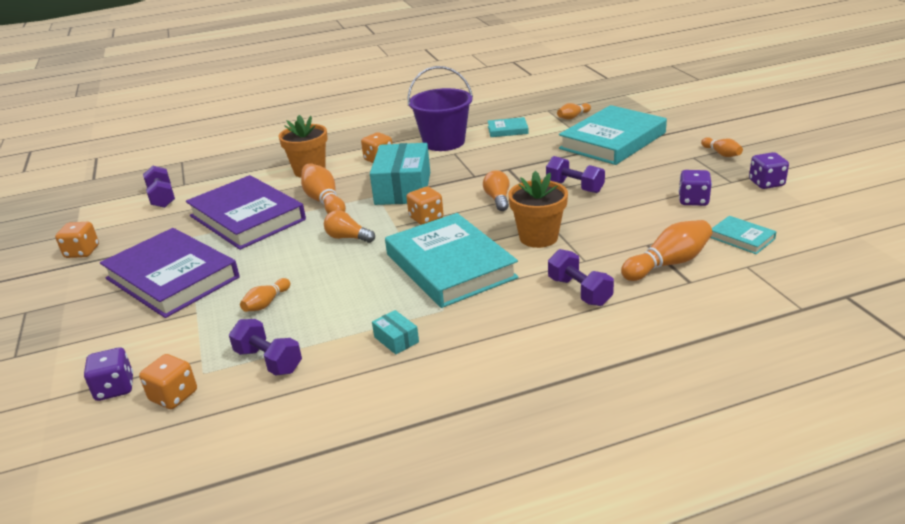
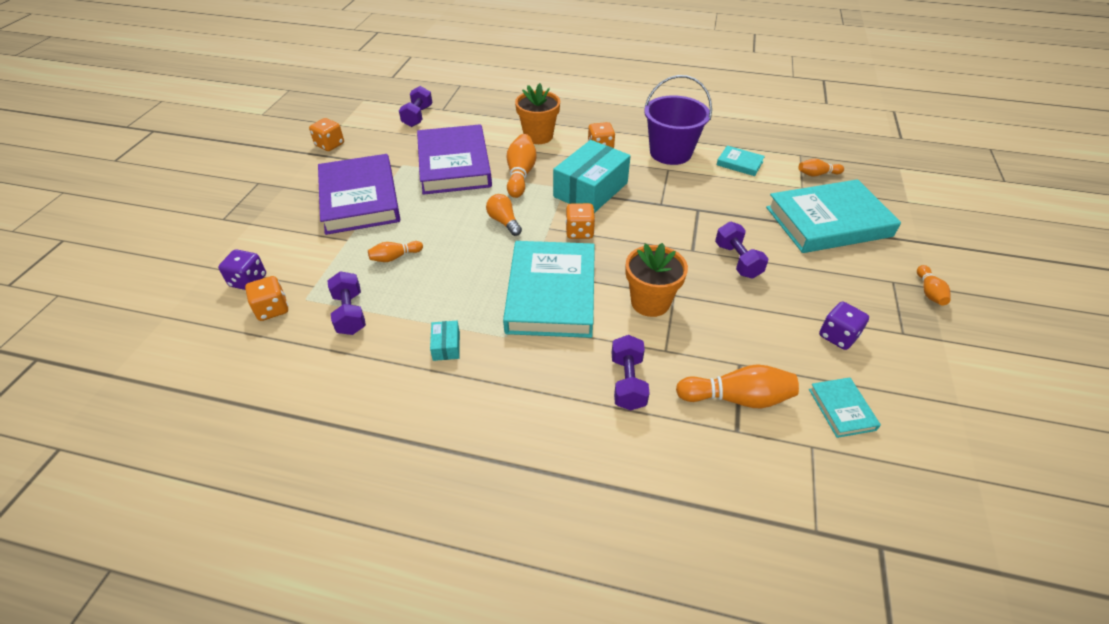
camera: 30 degrees right, 15 degrees up
orange light bulb [483,170,510,211] -> none
purple dice [749,152,789,189] -> none

